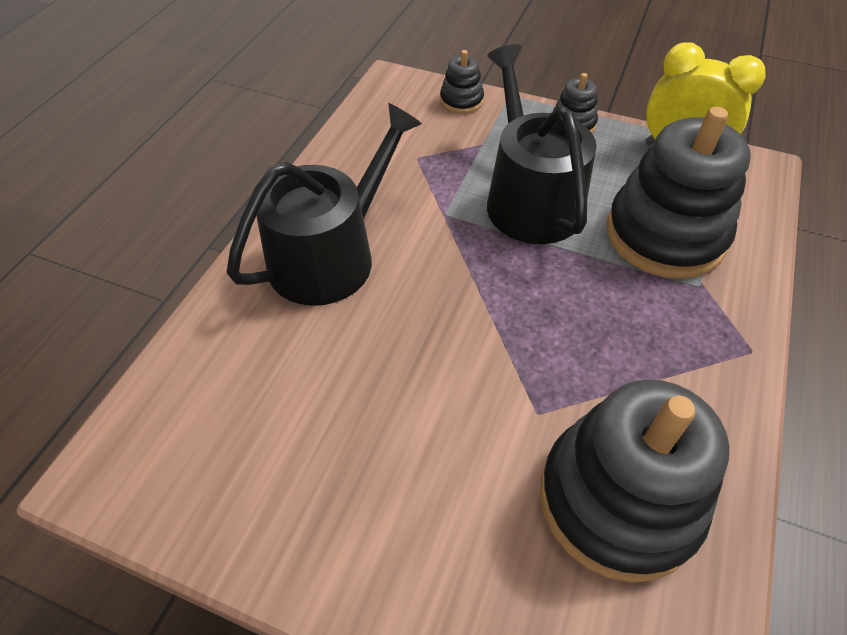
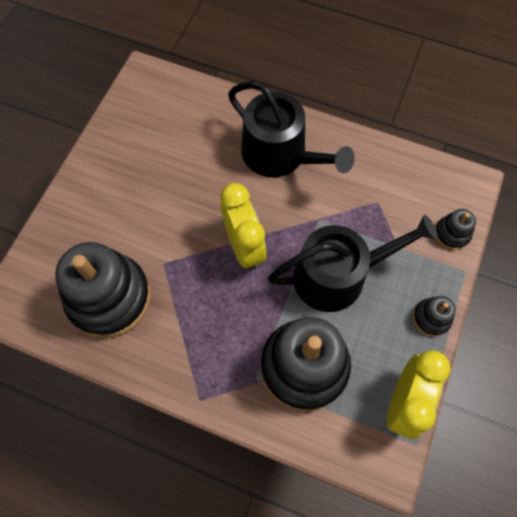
camera: 90 degrees right, 15 degrees up
none -> yellow clock [220,183,267,270]

